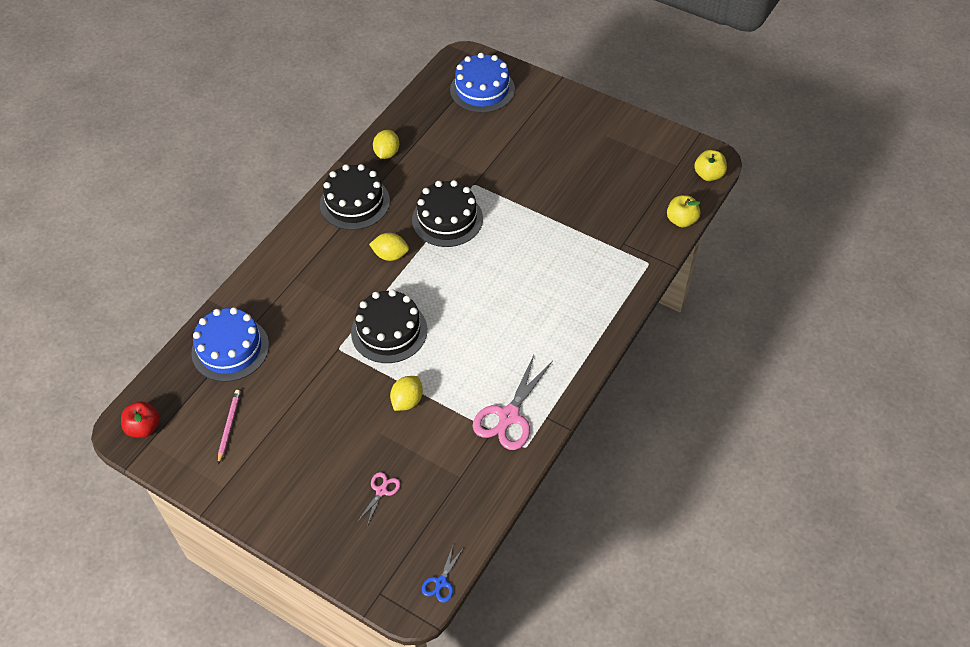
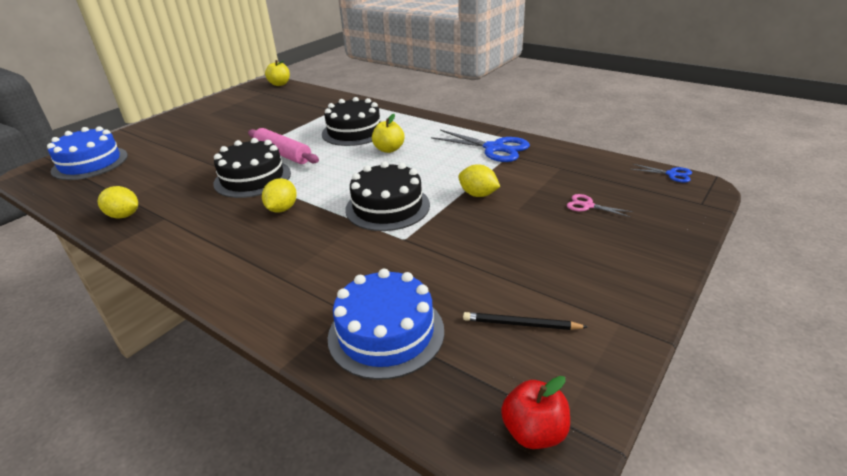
camera: 85 degrees left, 20 degrees down
pink pencil [218,390,241,464] -> black pencil [463,312,587,330]
black cake [320,164,390,230] -> black cake moved to [322,97,381,146]
pink scissors [473,355,553,450] -> blue scissors [431,130,530,162]
yellow apple [667,195,700,227] -> yellow apple moved to [372,114,405,153]
none -> pink rolling pin [248,128,319,164]

